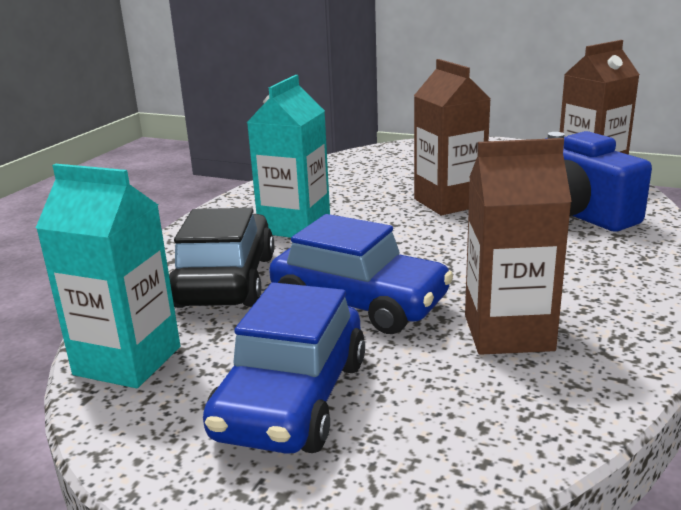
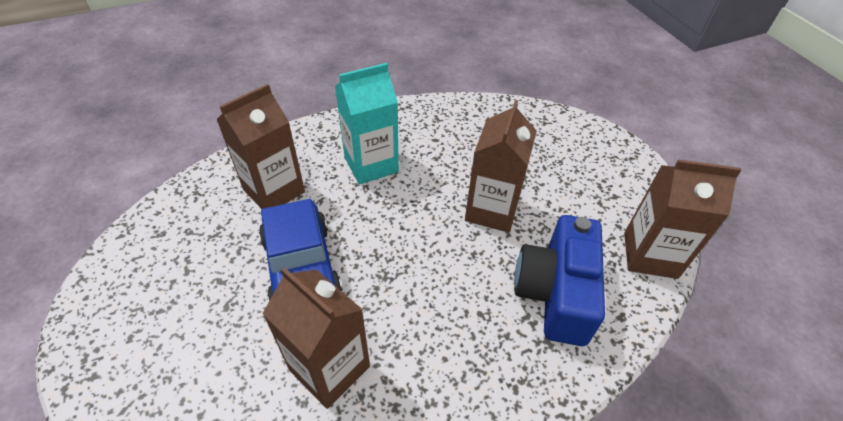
camera: 40 degrees right, 25 degrees up
turquoise carton [36,164,180,388] -> none
black car [169,208,274,308] -> brown carton [216,84,305,209]
blue car [203,282,365,454] -> none

